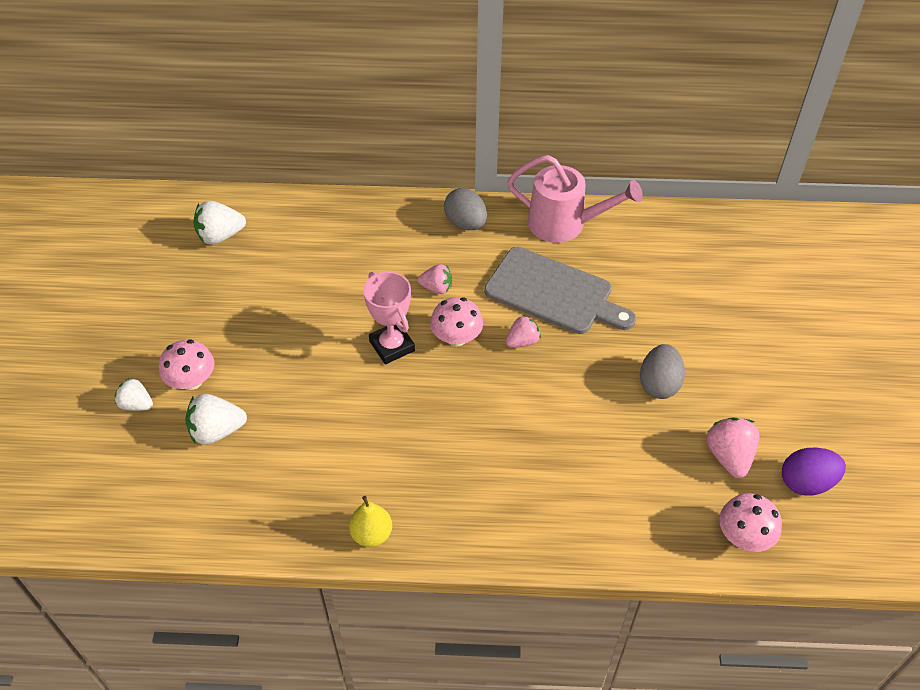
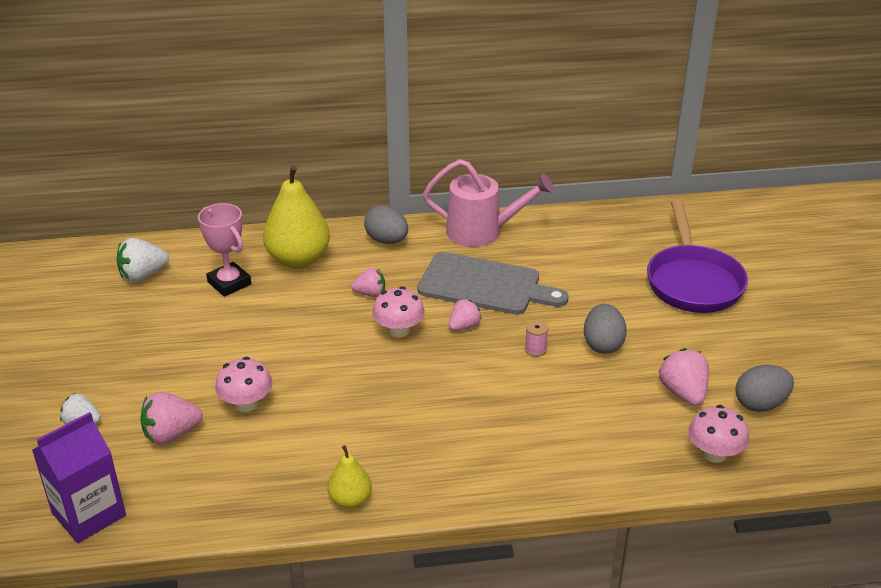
camera: 10 degrees left, 15 degrees down
pink mushroom [159,340,214,390] -> pink mushroom moved to [215,357,272,412]
white strawberry [185,394,247,445] -> pink strawberry [140,392,203,445]
pink trophy [363,272,415,364] -> pink trophy moved to [198,203,251,297]
purple egg [782,448,846,496] -> grey egg [735,365,794,412]
none -> purple carton [32,412,126,543]
none -> yellow pear [263,165,330,268]
none -> pink spool [525,320,548,357]
none -> purple pan [647,200,748,313]

